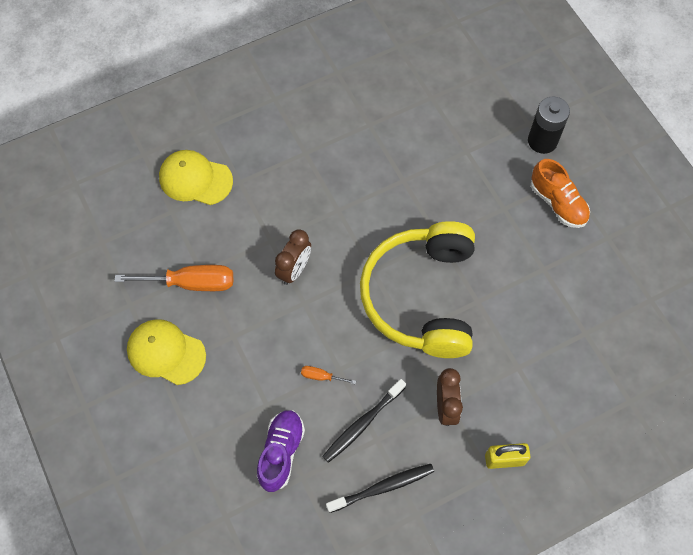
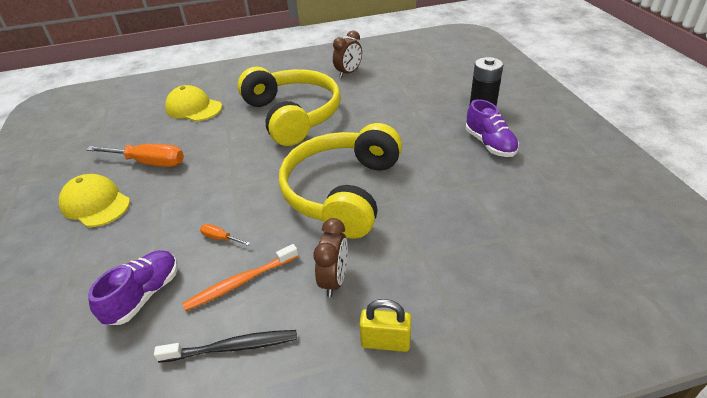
camera: 15 degrees right, 25 degrees down
brown clock [275,229,311,285] -> brown clock moved to [333,30,362,78]
black toothbrush [322,379,406,463] -> orange toothbrush [182,244,298,311]
orange shoe [531,159,590,228] -> purple shoe [466,99,519,157]
none -> yellow headphones [237,67,341,146]

